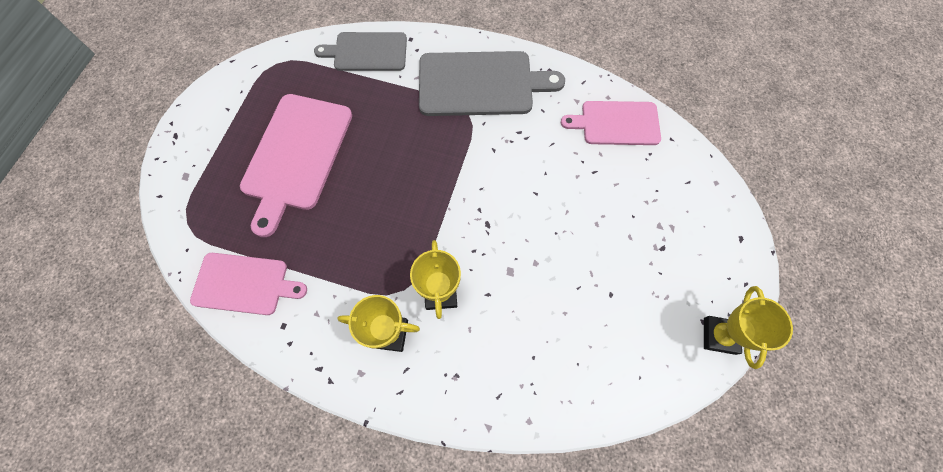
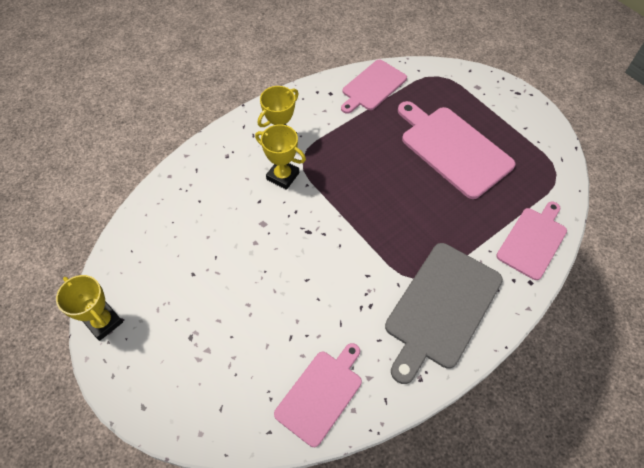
camera: 125 degrees right, 10 degrees down
grey cutting board [314,32,407,71] -> pink cutting board [496,201,567,280]

